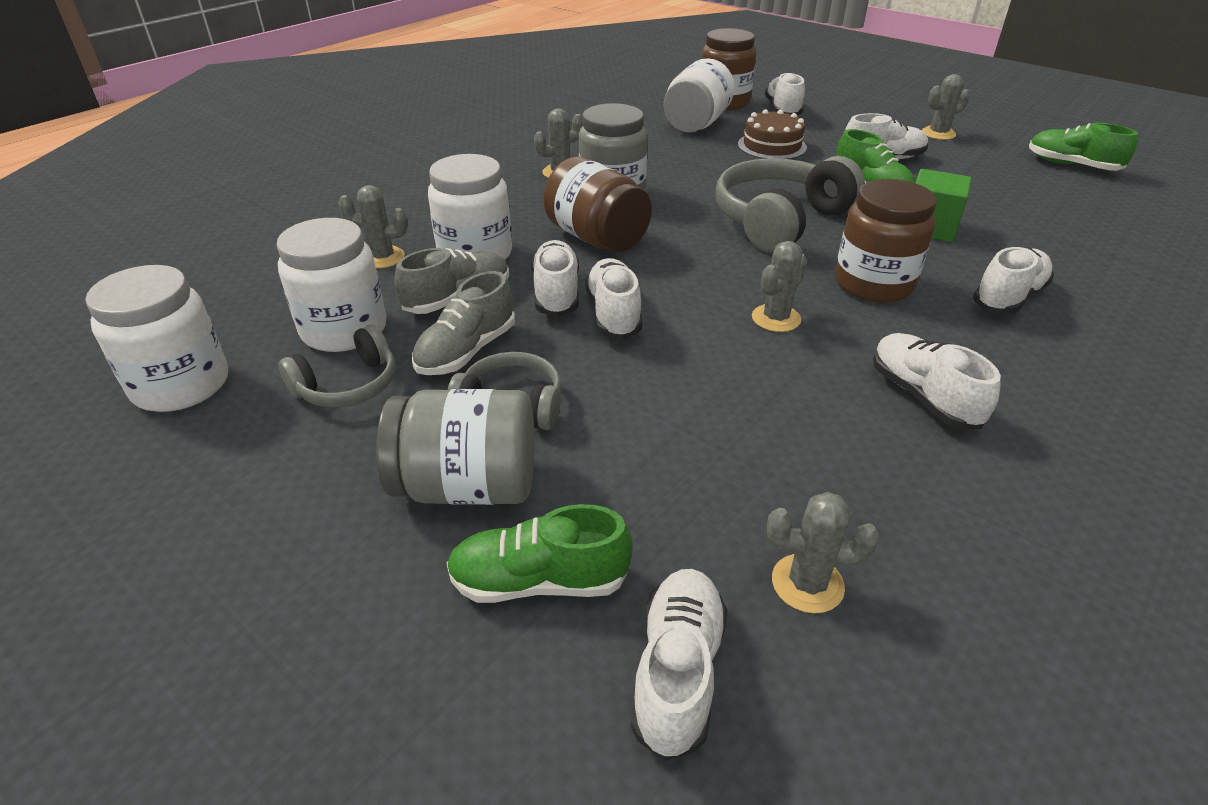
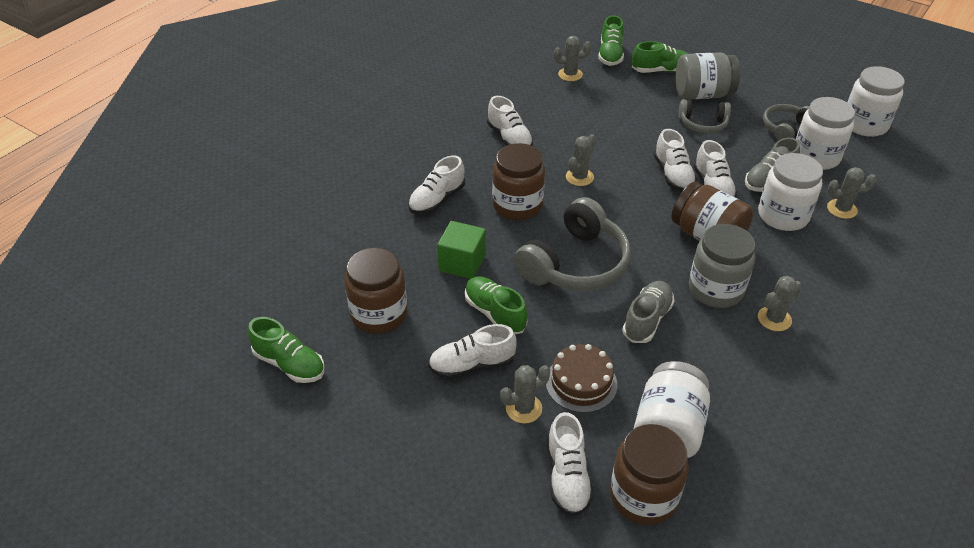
camera: 175 degrees right, 5 degrees up
grey shoe [412,271,515,375] -> grey shoe moved to [622,281,675,343]
white shoe [631,569,727,761] -> green shoe [598,15,624,66]
grey cactus [922,74,970,140] -> grey cactus moved to [500,365,550,424]
none -> brown jar [344,248,407,334]

